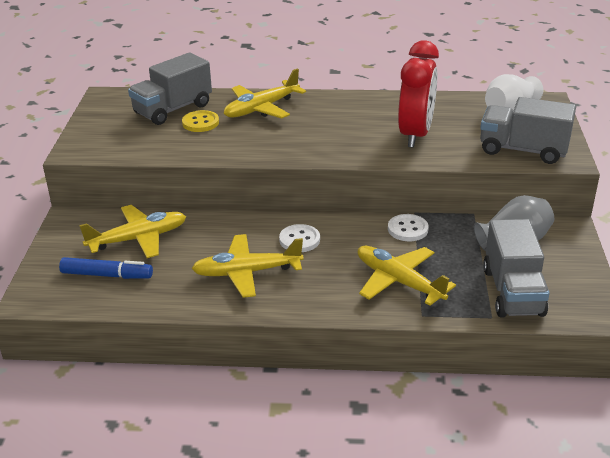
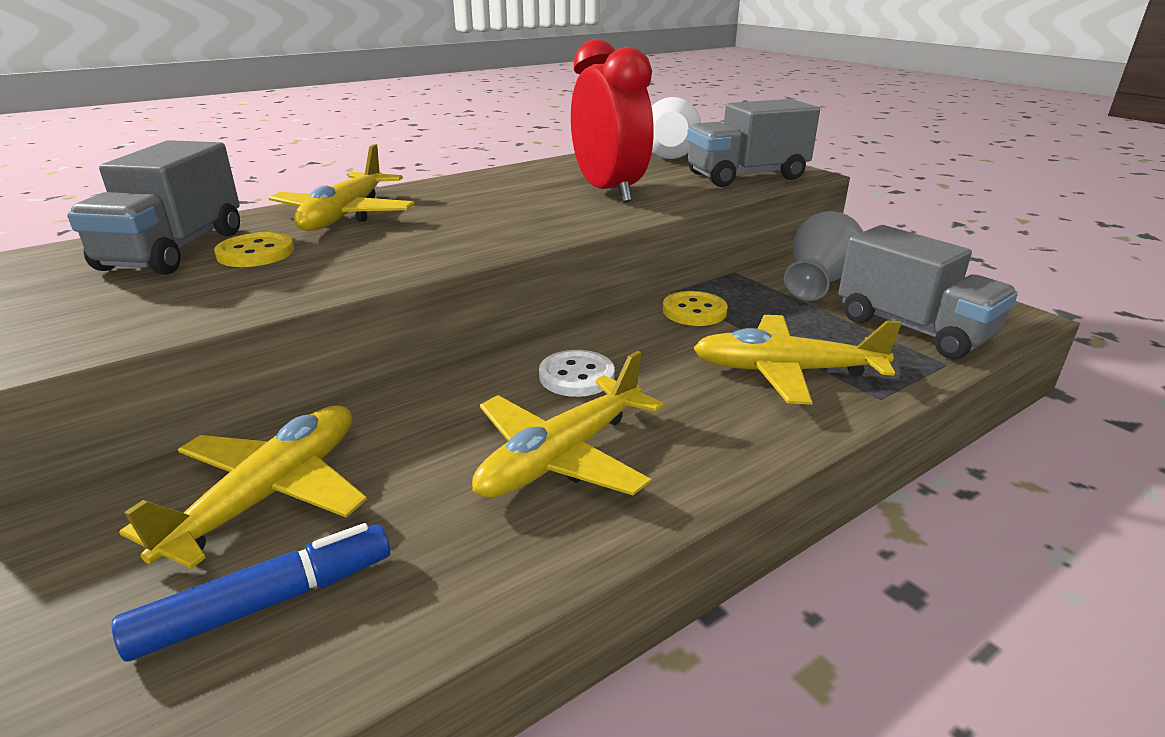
camera: 40 degrees left, 5 degrees down
white button [388,214,429,241] -> yellow button [663,291,728,326]

